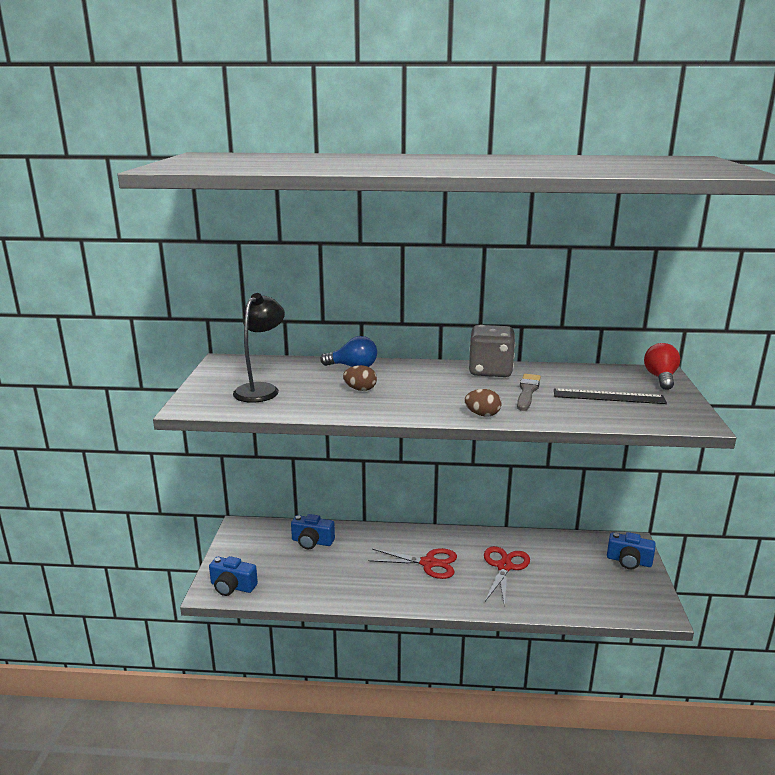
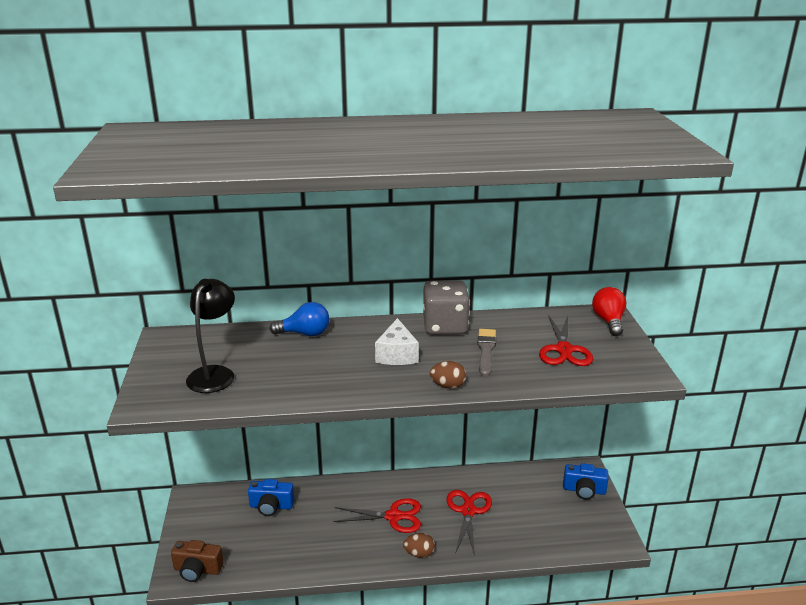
camera: 10 degrees left, 5 degrees up
blue camera [209,556,258,596] -> brown camera [171,540,224,582]
brown egg [343,365,377,391] -> brown egg moved to [403,533,435,558]
black ruler [554,388,667,404] -> red scissors [539,315,593,366]
none -> white cheese [375,318,419,365]

